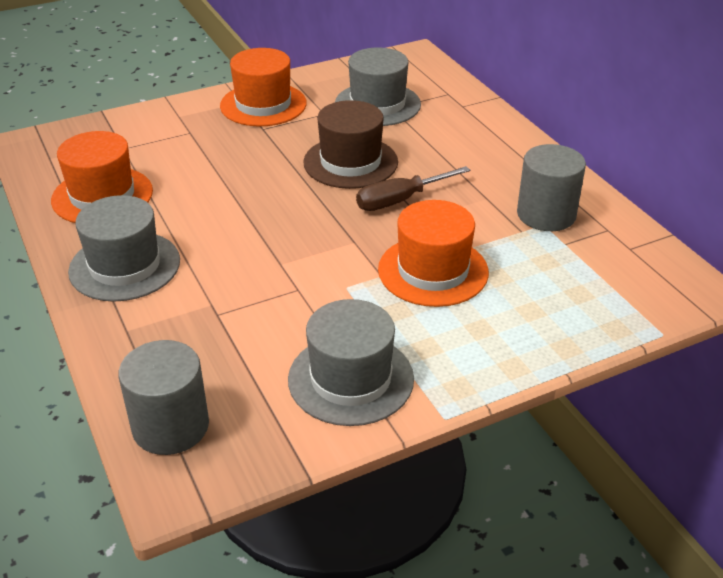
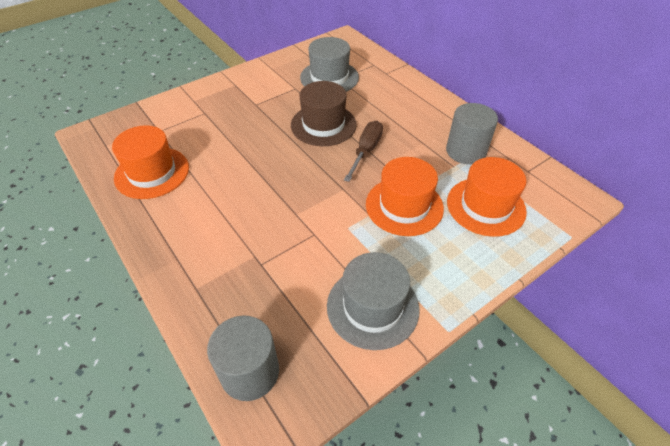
camera: 10 degrees left, 10 degrees up
grey hat [68,195,180,302] -> none
orange hat [220,48,307,127] -> orange hat moved to [447,157,527,237]
brown screwdriver [356,166,470,211] -> brown screwdriver turned 150 degrees clockwise [344,121,383,182]

